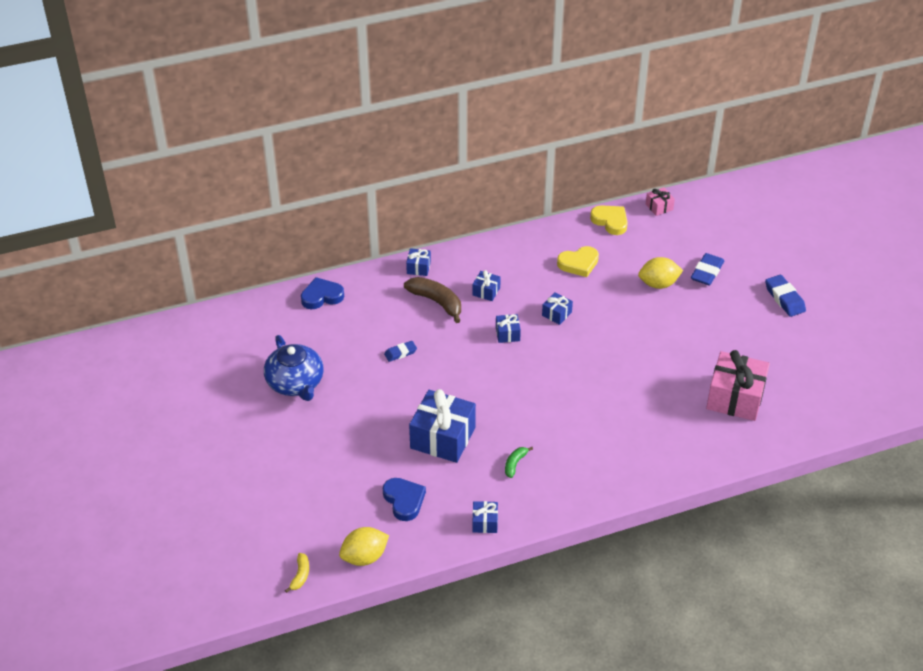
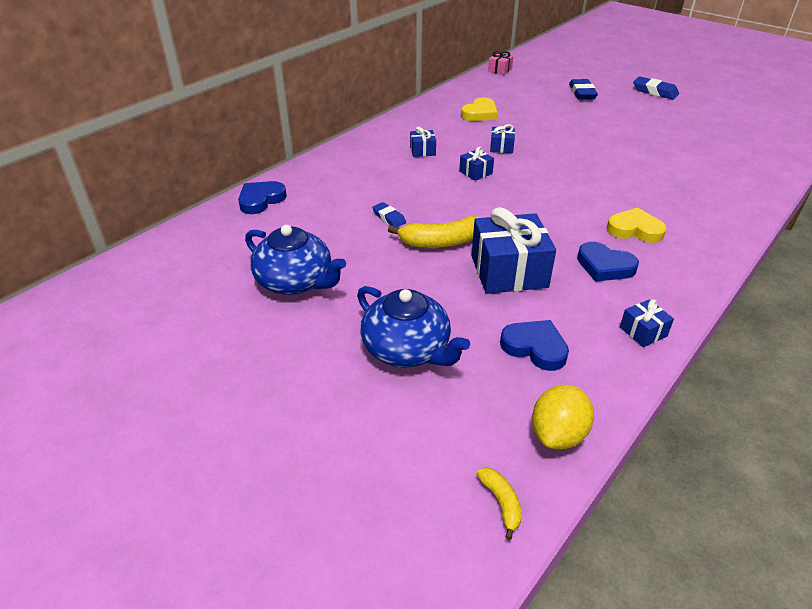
camera: 30 degrees left, 5 degrees down
blue eraser [384,341,417,362] -> blue eraser turned 75 degrees counterclockwise [372,202,406,227]
brown banana [404,277,461,323] -> none
blue gift [406,248,431,276] -> none
green banana [505,447,533,478] -> blue heart [577,242,639,282]
yellow heart [590,205,628,235] -> yellow heart moved to [607,207,667,243]
yellow lemon [638,257,683,289] -> none
pink gift [706,350,770,421] -> none
none -> blue teapot [357,286,470,367]
none -> yellow banana [388,216,481,248]

